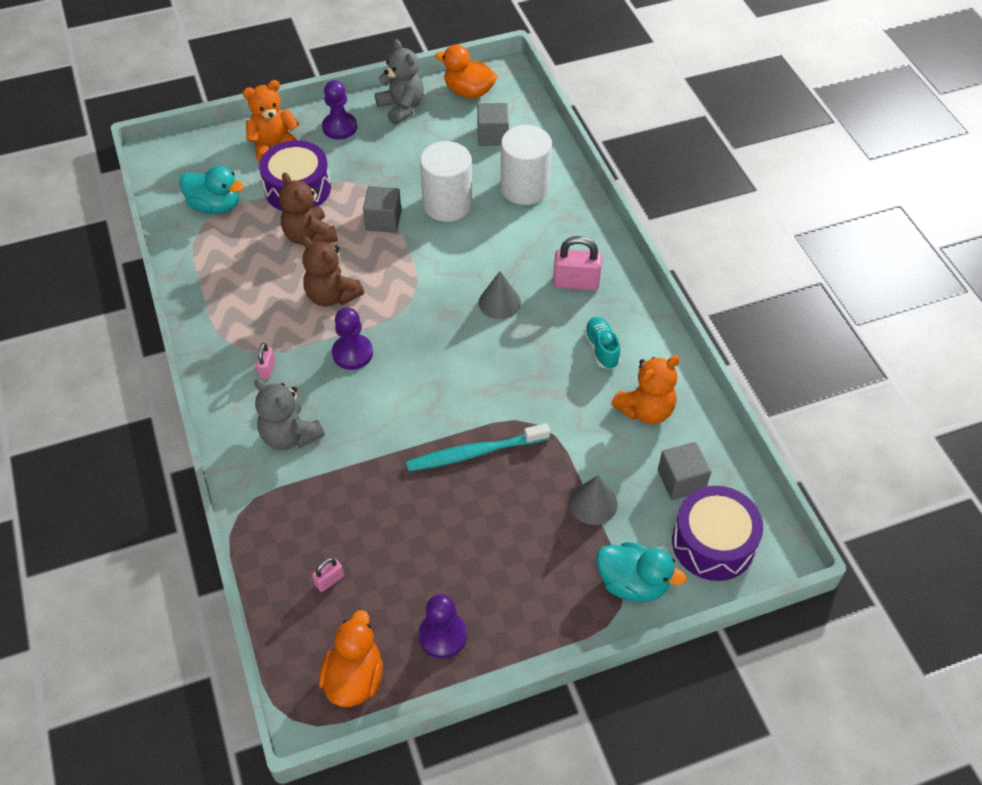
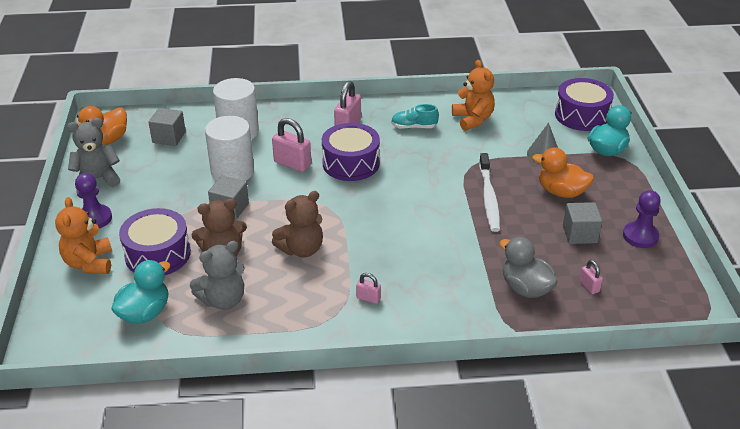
camera: 75 degrees left, 15 degrees down
grey teddy bear [254,379,325,450] -> grey teddy bear moved to [190,241,244,310]
orange duck [319,610,383,707] -> orange duck moved to [532,147,594,198]
purple pawn [332,307,373,370] -> none
turquoise toothbrush [406,423,550,472] -> white toothbrush [479,153,500,232]
grey cone [479,271,521,319] -> purple drum [322,123,380,181]
grey cube [658,442,711,500] -> grey cube moved to [563,202,603,244]
none -> pink padlock [272,118,311,172]
none -> grey duck [499,237,558,298]

